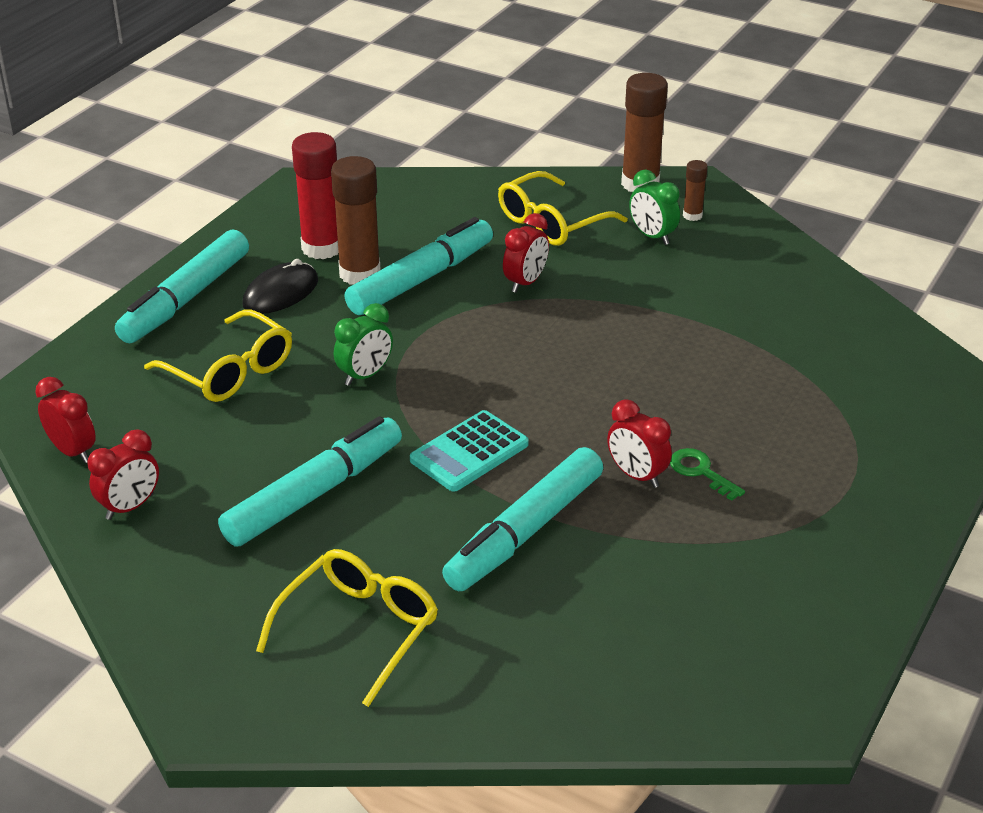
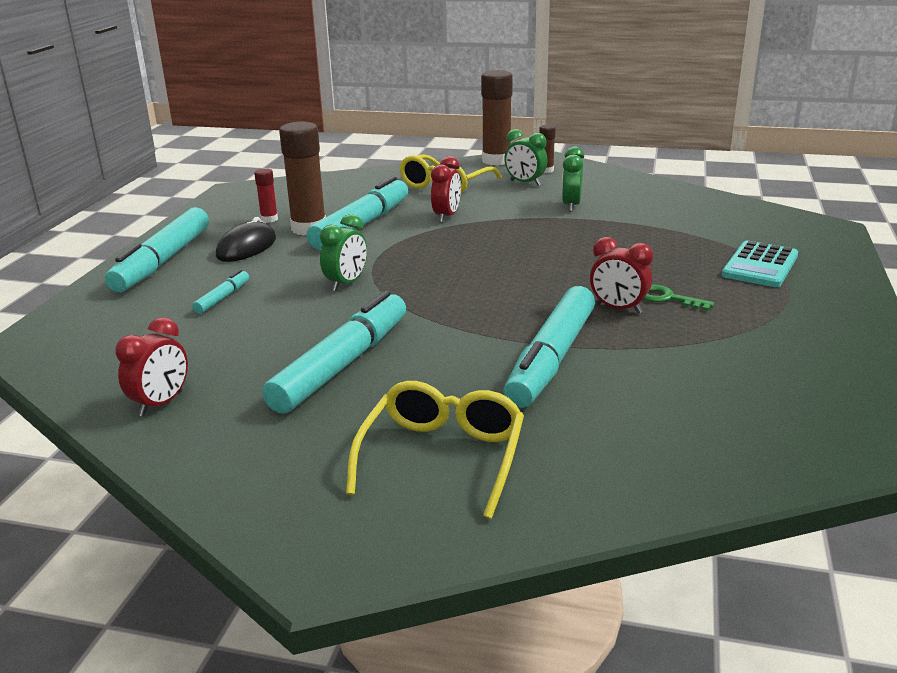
camera: 15 degrees left, 10 degrees down
red clock [35,377,96,463] -> none
yellow glasses [144,310,292,402] -> turquoise marker [192,270,249,314]
red glue stick [292,132,338,259] -> red glue stick [254,168,278,223], size x0.50
turquoise calculator [410,410,529,492] -> turquoise calculator moved to [722,241,798,287]
none -> green clock [562,147,584,212]

